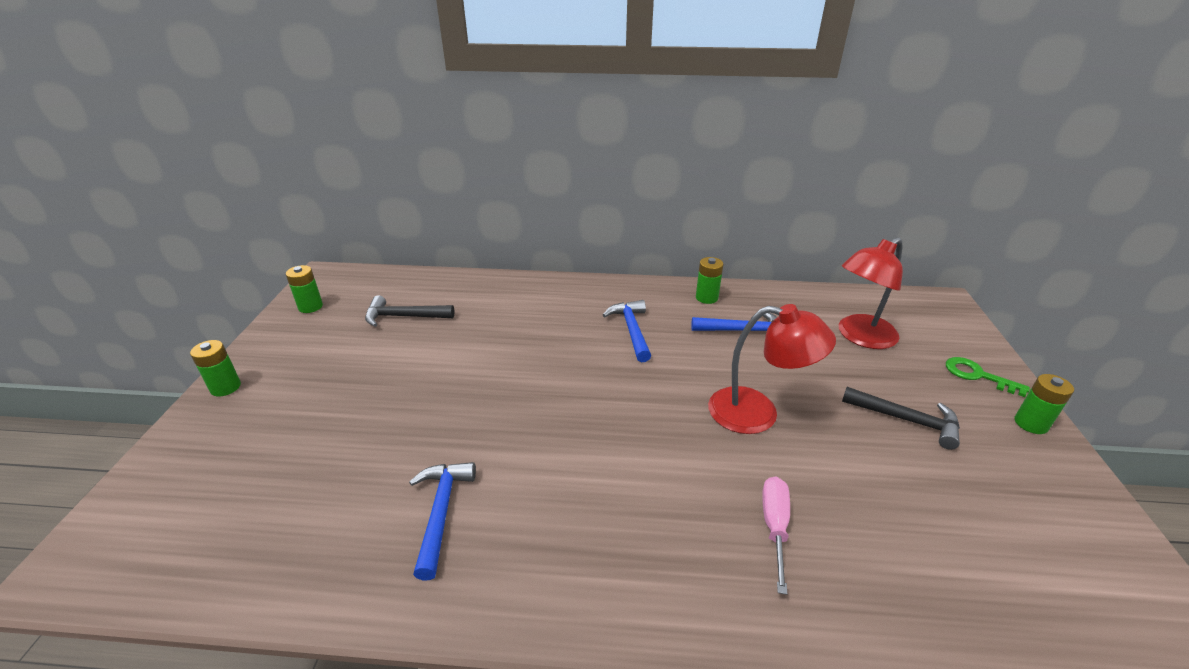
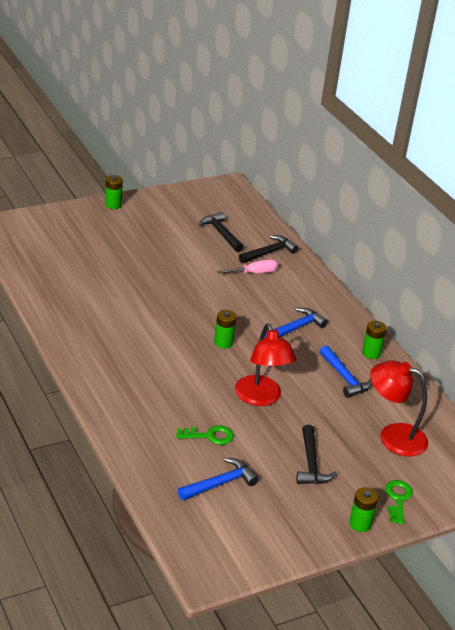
camera: 55 degrees right, 0 degrees up
green battery [286,265,323,313] -> green battery moved to [214,310,237,348]
blue hammer [409,462,476,580] -> blue hammer moved to [178,458,259,501]
pink screwdriver [762,477,790,595] -> pink screwdriver moved to [217,259,278,274]
none -> green key [176,425,234,445]
none -> black hammer [239,235,299,263]

